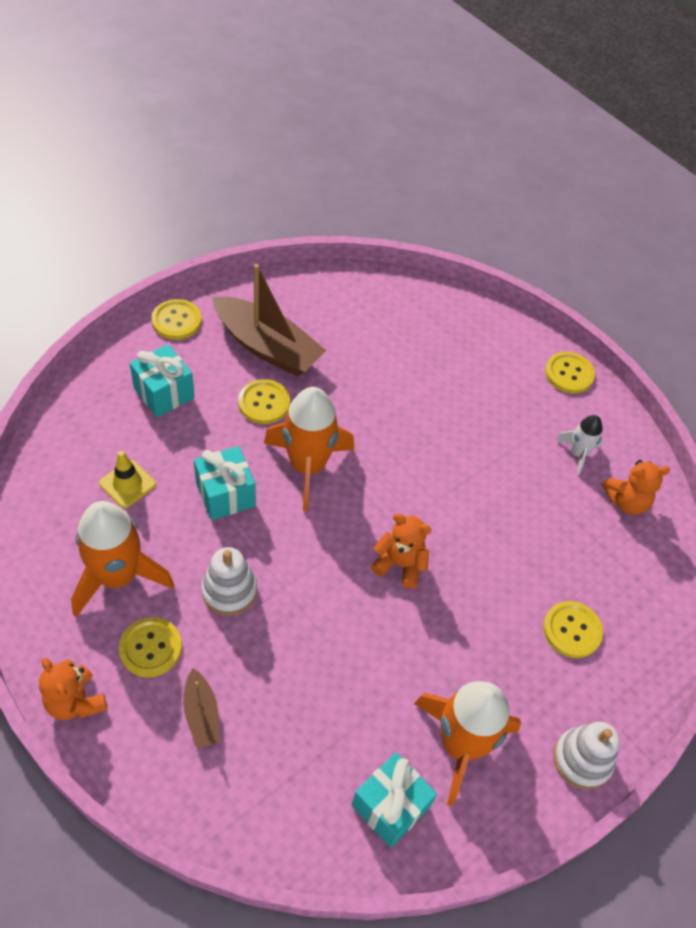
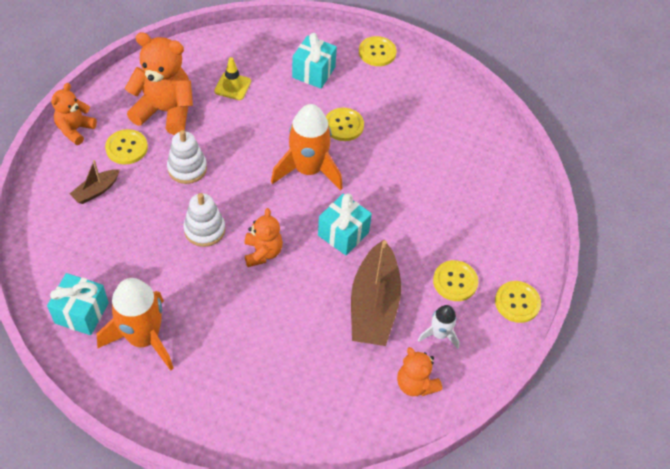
camera: 65 degrees right, 0 degrees up
orange rocket [71,501,174,617] -> orange teddy bear [125,32,193,135]
turquoise gift [194,446,256,520] -> turquoise gift moved to [318,193,372,255]
brown boat [212,264,327,377] -> brown boat moved to [351,240,401,346]
yellow button [543,601,603,658] -> yellow button moved to [433,260,478,301]
white stacking toy [554,722,620,790] -> white stacking toy moved to [184,193,225,247]

